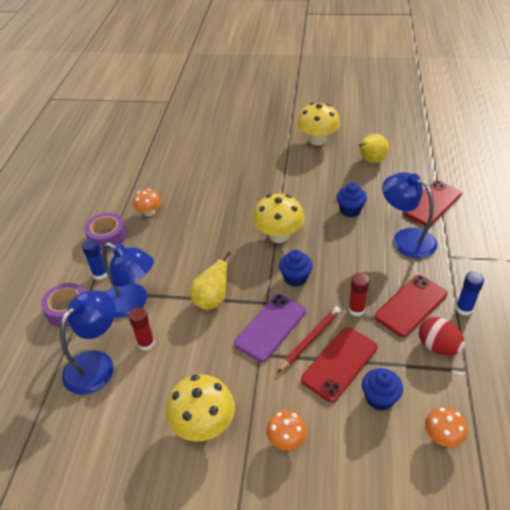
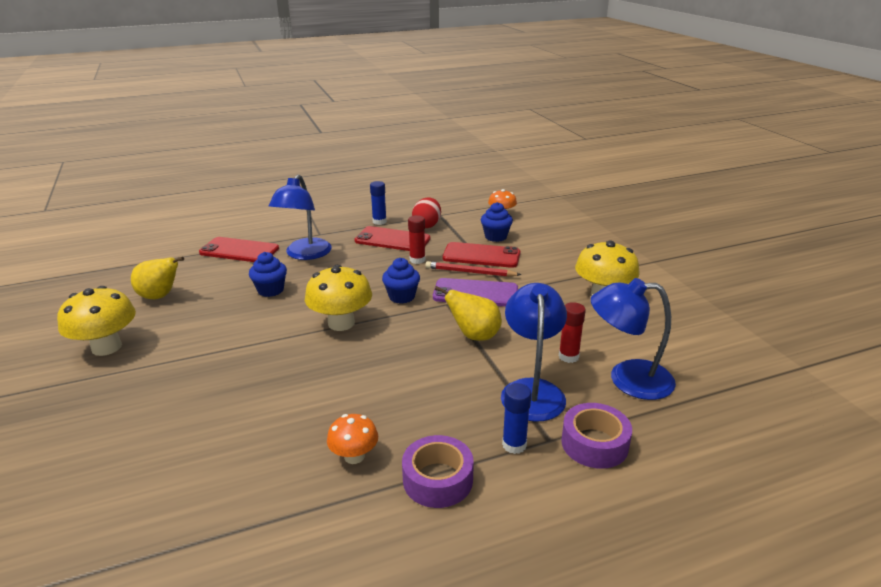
camera: 120 degrees left, 15 degrees down
orange mushroom [266,410,307,450] -> none

